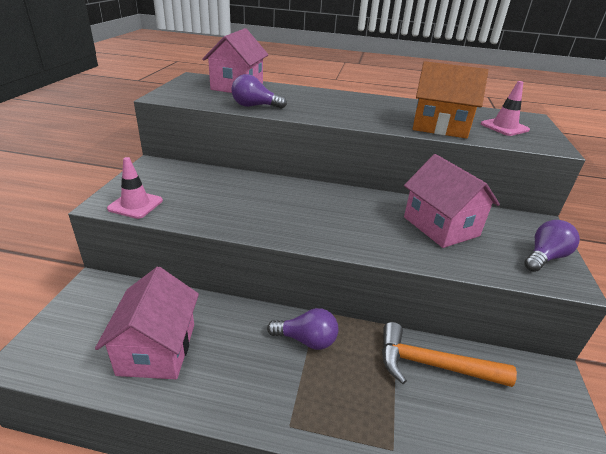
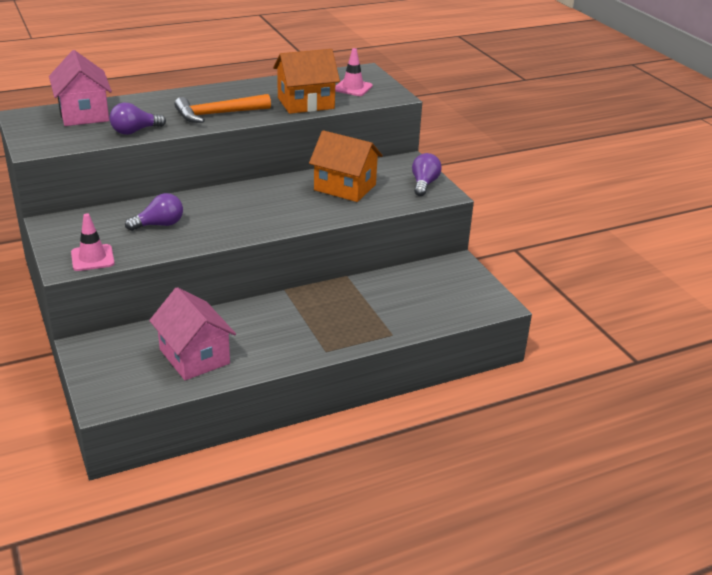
camera: 35 degrees left, 0 degrees up
purple light bulb [267,308,338,350] -> purple light bulb moved to [125,193,183,231]
orange hammer [382,322,517,387] -> orange hammer moved to [174,94,271,123]
pink house [404,154,500,248] -> orange house [309,130,383,202]

